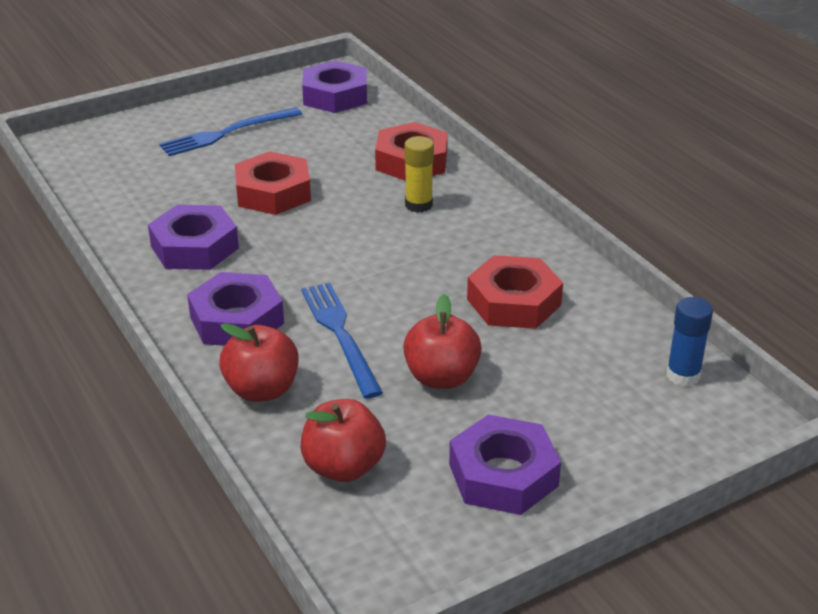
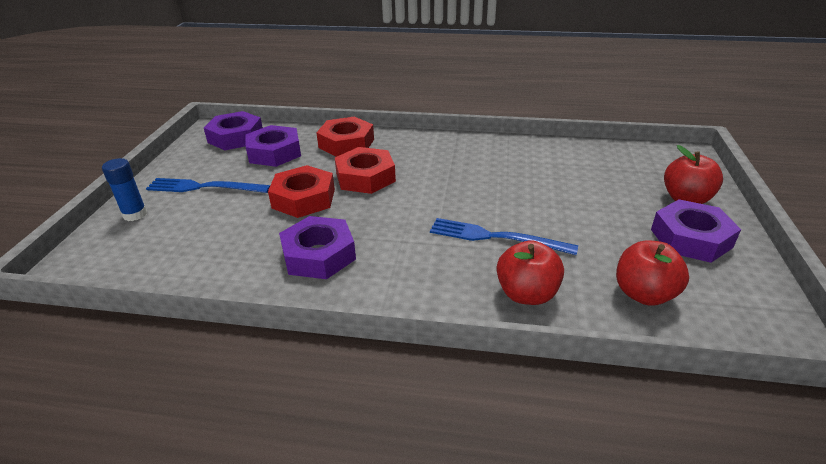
camera: 50 degrees left, 0 degrees up
blue fork [159,107,302,156] -> blue fork turned 90 degrees clockwise [146,178,270,193]
purple nut [187,272,284,346] -> purple nut moved to [246,125,301,167]
red apple [403,294,482,389] -> red apple moved to [664,145,723,204]
yellow glue stick [404,136,434,213] -> none
red nut [467,255,563,329] -> red nut moved to [335,147,396,194]
blue glue stick [666,297,713,386] -> blue glue stick moved to [102,158,147,221]

